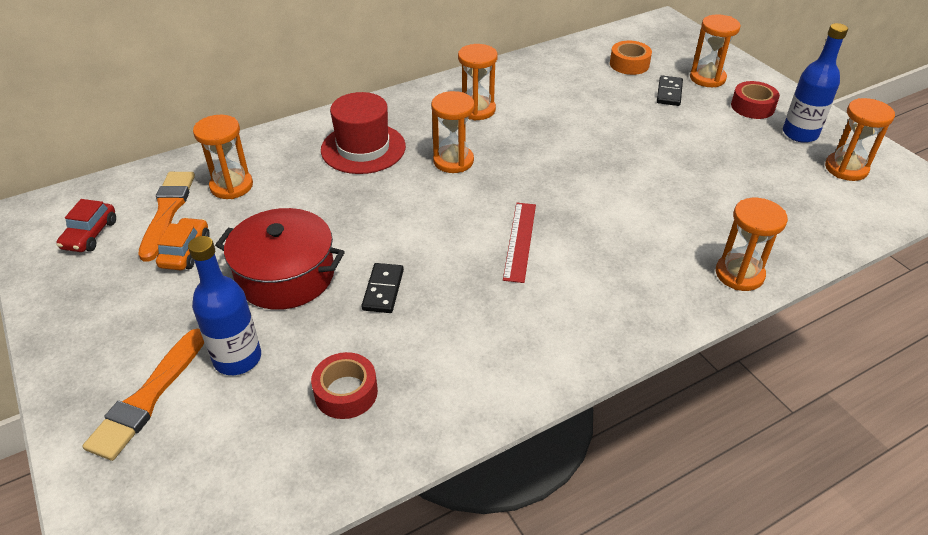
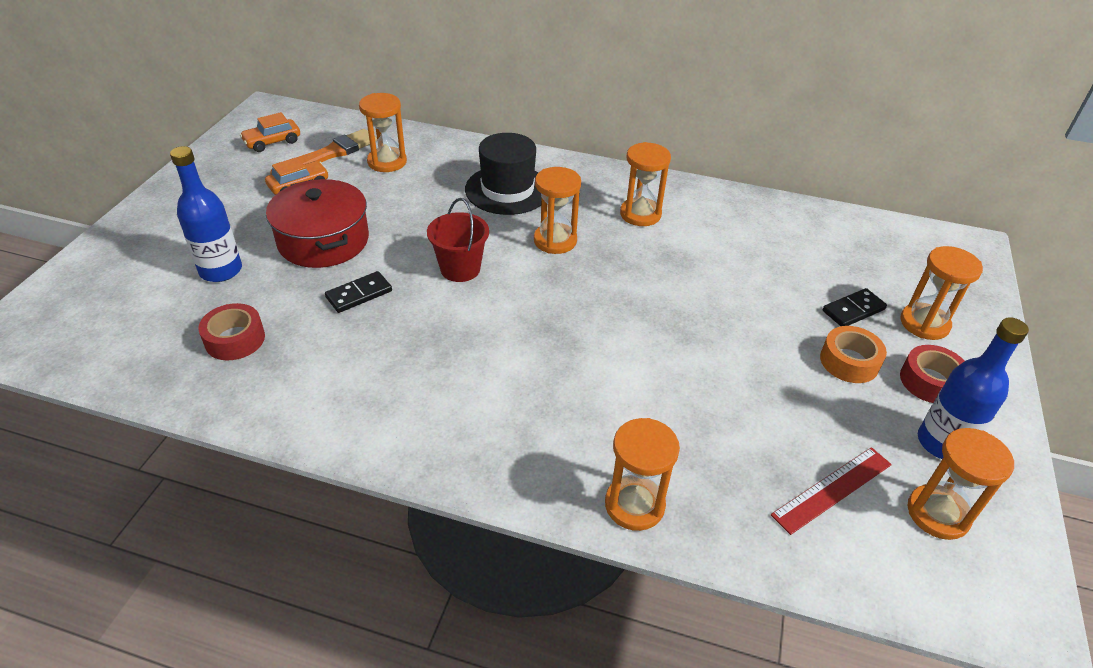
camera: 45 degrees right, 0 degrees up
red car [56,199,116,252] -> orange car [240,112,300,152]
orange brush [83,329,204,461] -> none
red hat [321,92,406,174] -> black hat [465,133,542,215]
red ruler [503,203,536,283] -> red ruler moved to [771,447,892,535]
orange tape [610,41,652,75] -> orange tape moved to [820,326,887,383]
none -> red bucket [427,198,489,282]

